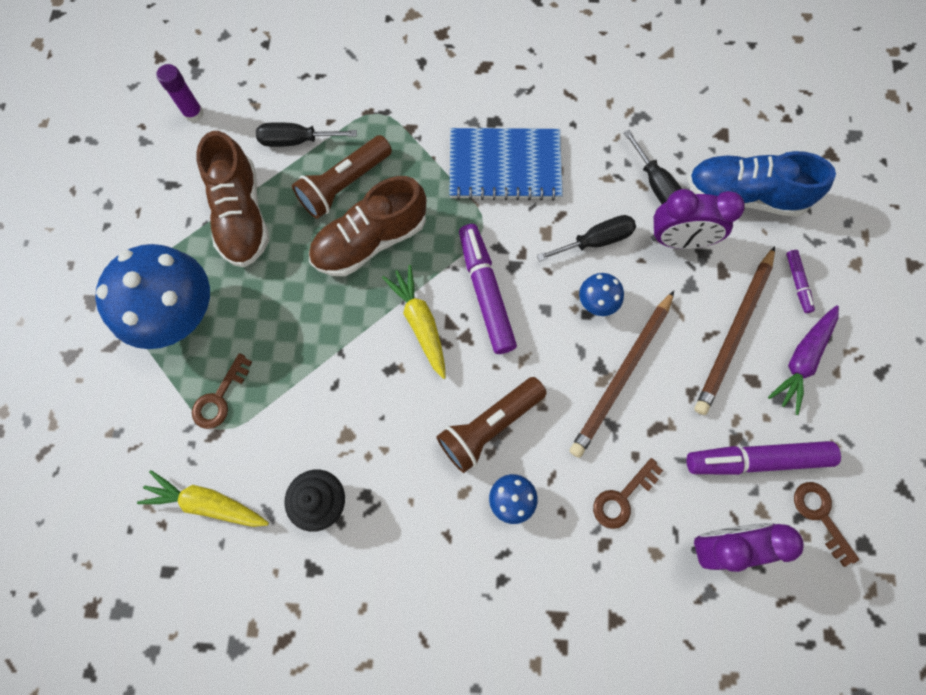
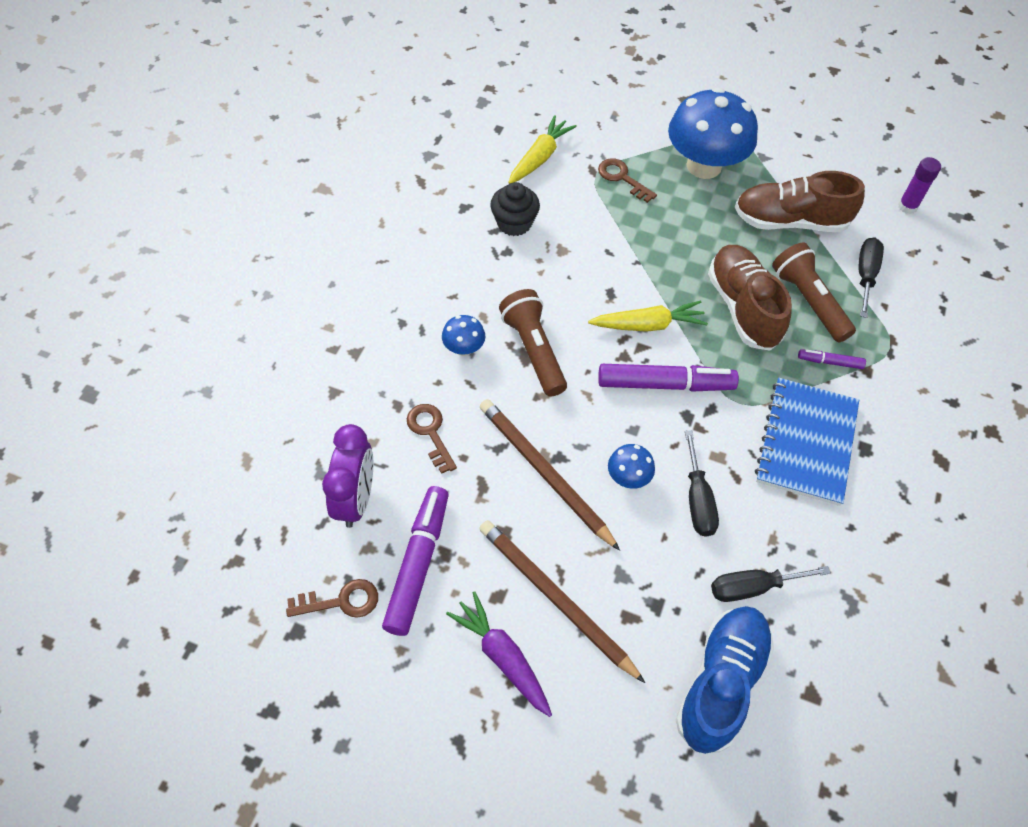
camera: 105 degrees right, 15 degrees down
purple clock [651,189,745,249] -> none
purple marker [786,250,815,313] -> purple marker moved to [798,349,866,369]

